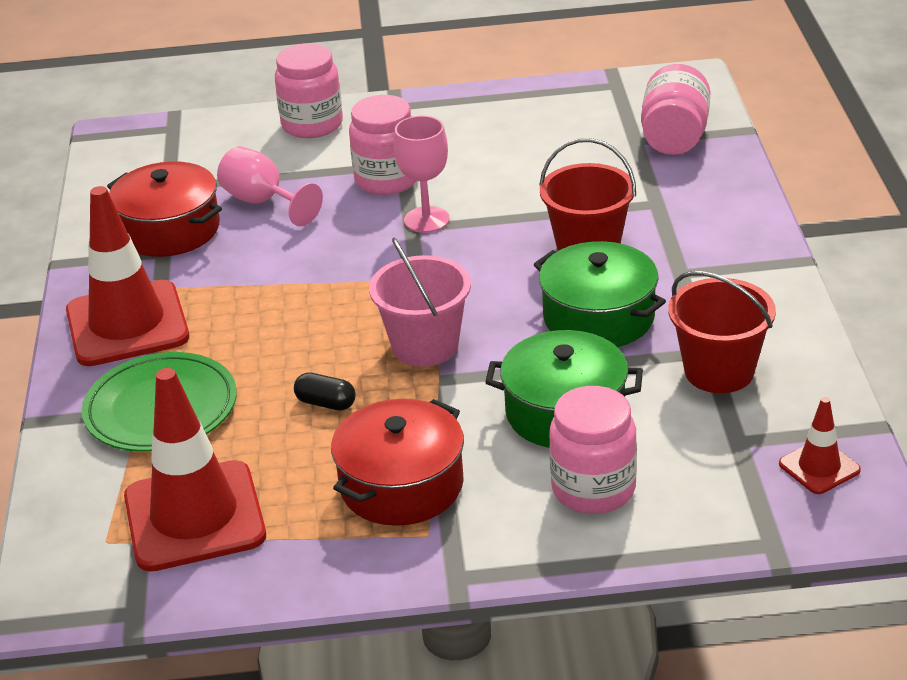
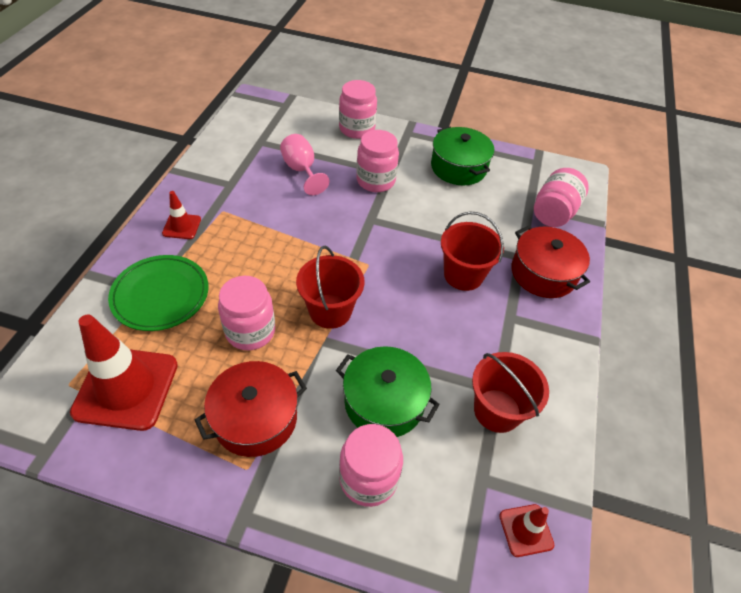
camera: 15 degrees right, 15 degrees up
red traffic cone [66,186,189,366] -> red traffic cone [162,191,201,239], size x0.48
red pot [107,161,222,257] -> red pot moved to [511,225,590,298]
black capsule [294,372,356,411] -> pink jar [218,276,275,350]
pink bucket [369,238,471,367] -> red bucket [296,246,365,329]
pink goblet [394,116,449,233] -> none
green pot [533,241,666,347] -> green pot moved to [431,126,494,186]

